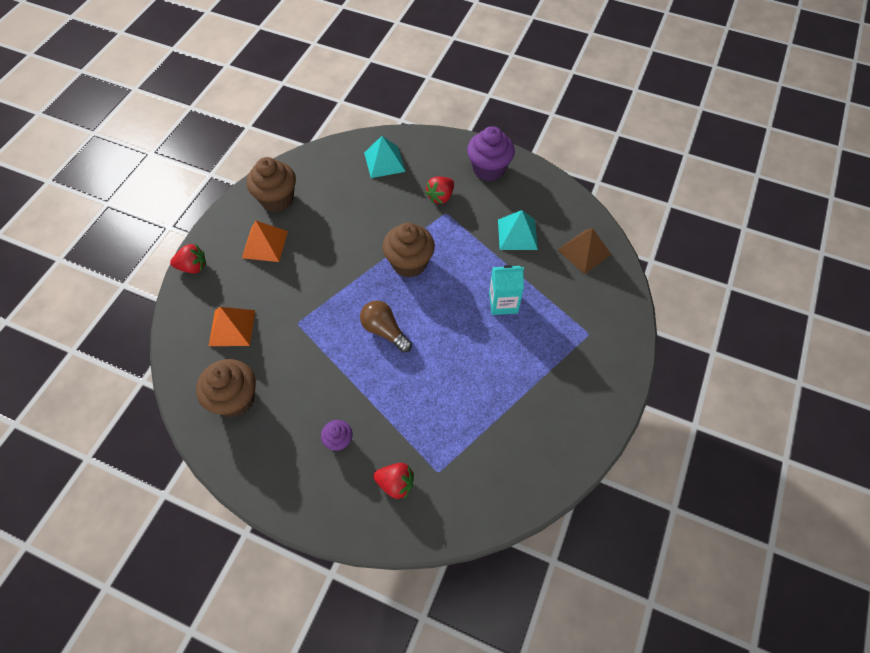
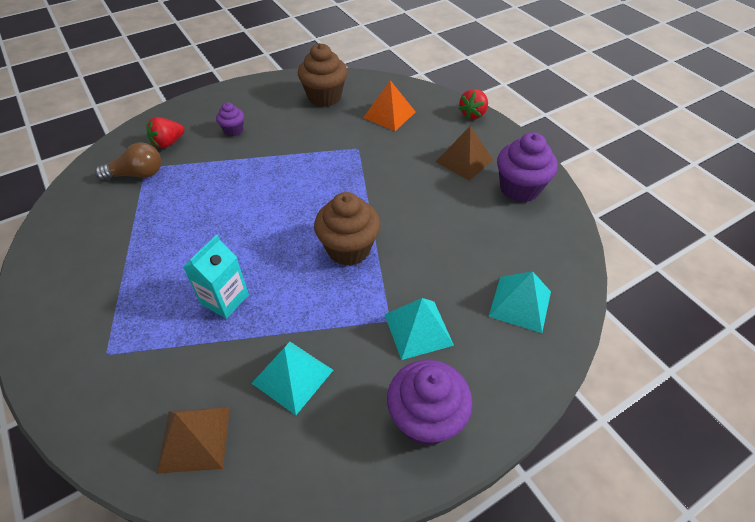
camera: 125 degrees right, 10 degrees down
orange pyramid [242,221,288,262] -> brown pyramid [436,126,493,181]
brown cupcake [246,157,296,212] -> purple cupcake [497,132,558,203]
brown light bulb [360,301,412,353] -> brown light bulb moved to [95,143,161,181]
red strawberry [425,177,454,204] -> turquoise pyramid [384,298,454,360]

